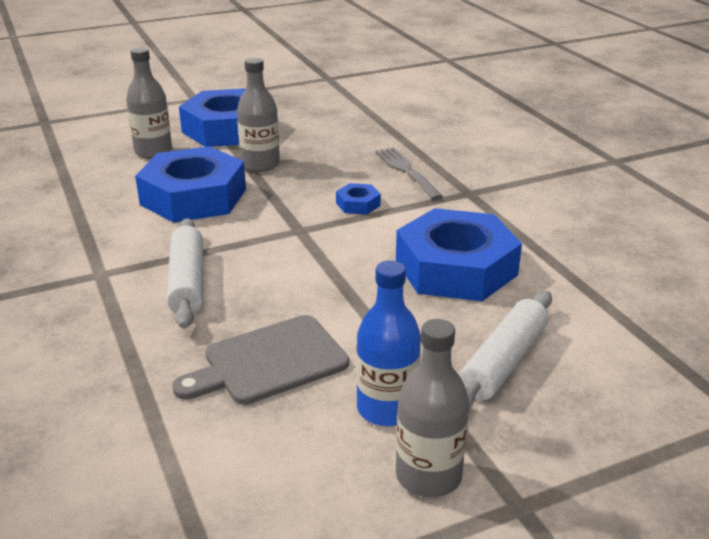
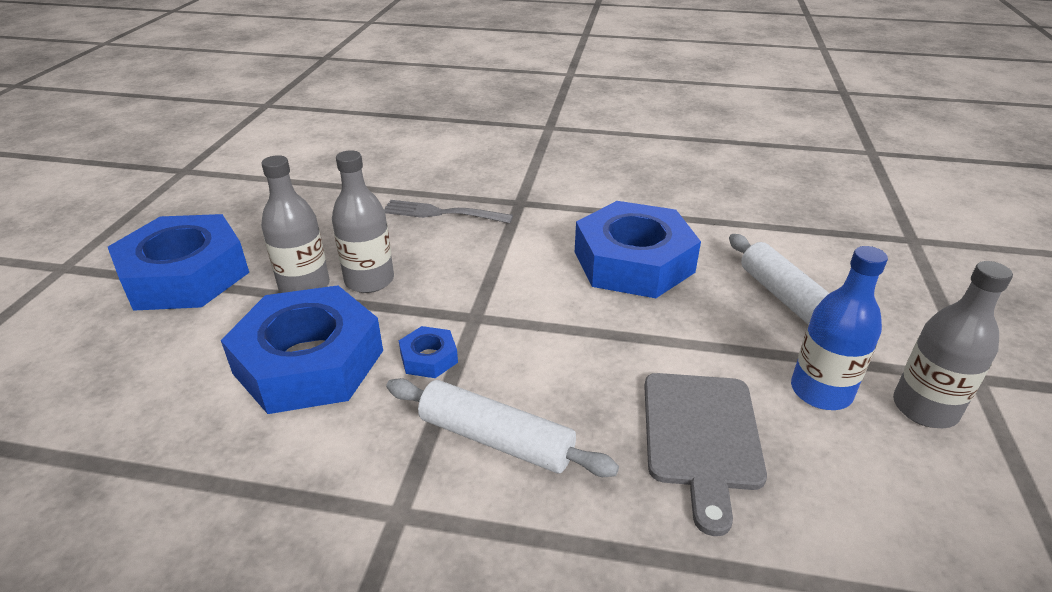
camera: 55 degrees left, 5 degrees up
grey bottle [126,47,172,159] -> grey bottle moved to [332,150,394,293]
blue nut [336,183,381,214] -> blue nut moved to [399,326,458,378]

